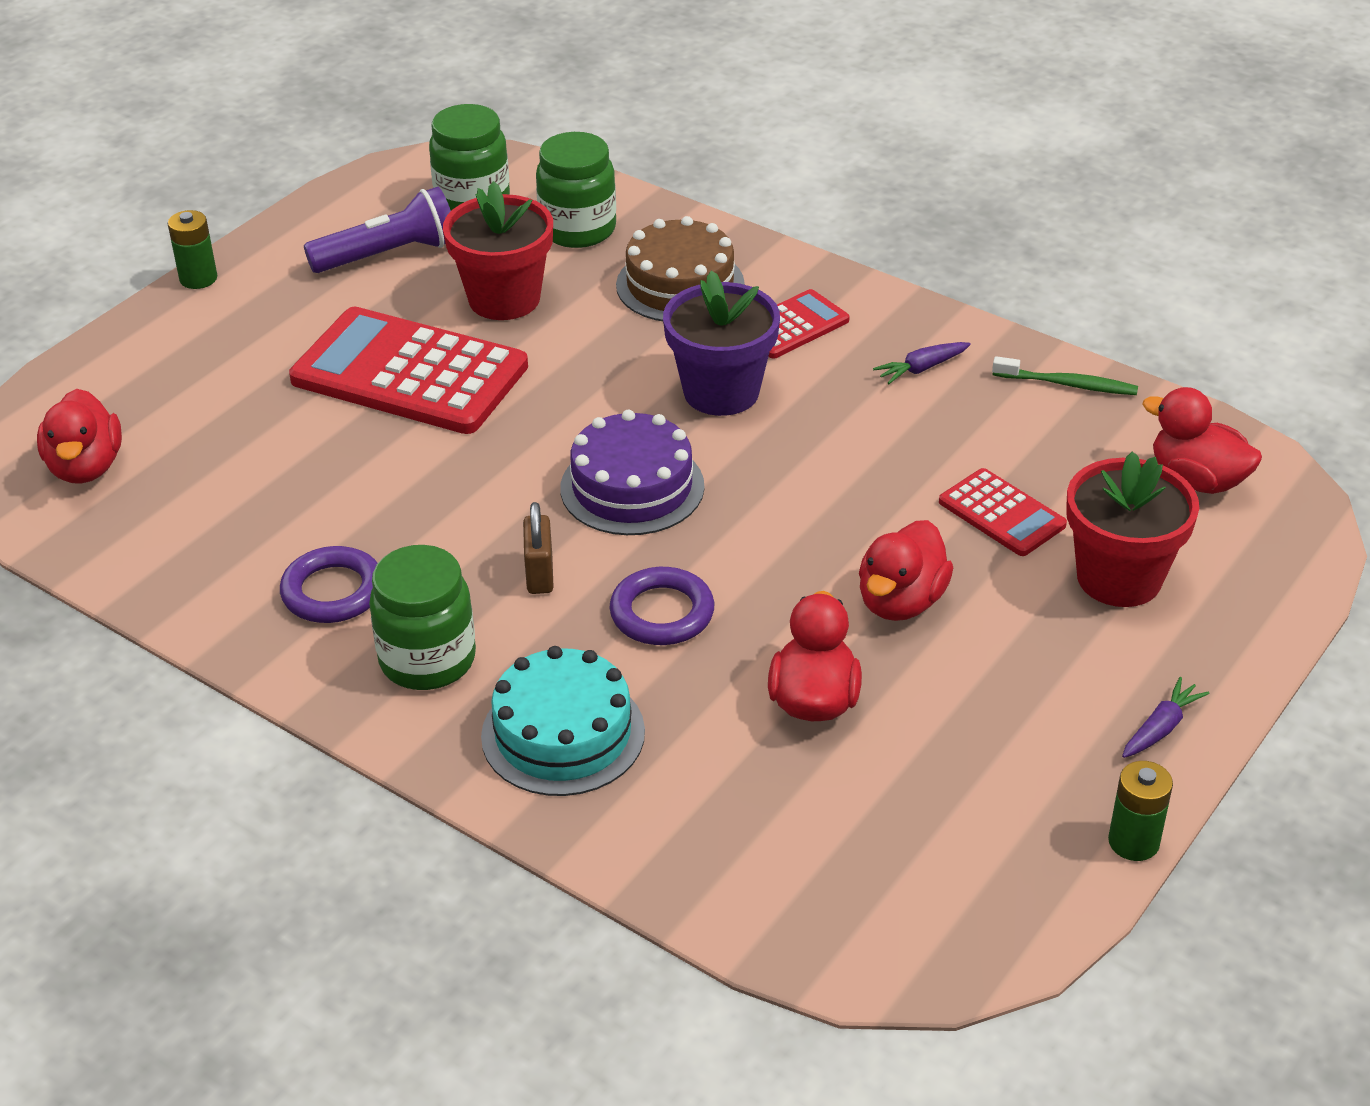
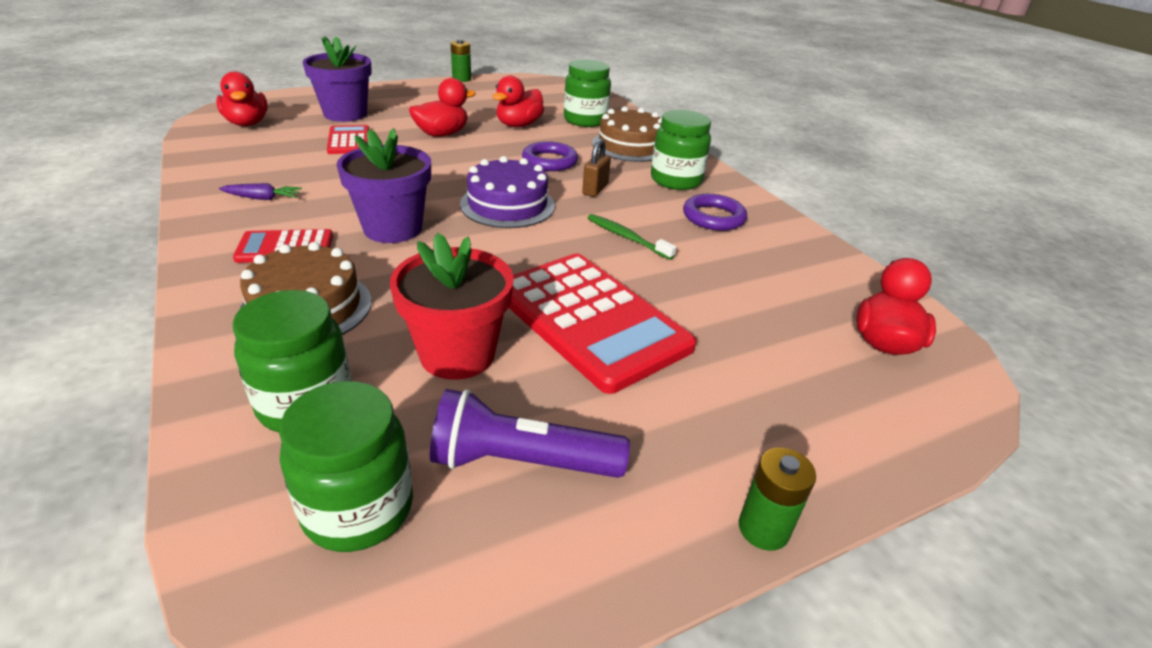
camera: 155 degrees left, 5 degrees down
turquoise cake [481,646,645,796] -> brown cake [592,106,662,162]
green toothbrush [992,356,1138,395] -> green toothbrush moved to [588,214,676,260]
red flower pot [1066,451,1199,607] -> purple flower pot [303,36,372,122]
purple carrot [1122,677,1209,758] -> none
none -> green jar [564,60,611,127]

